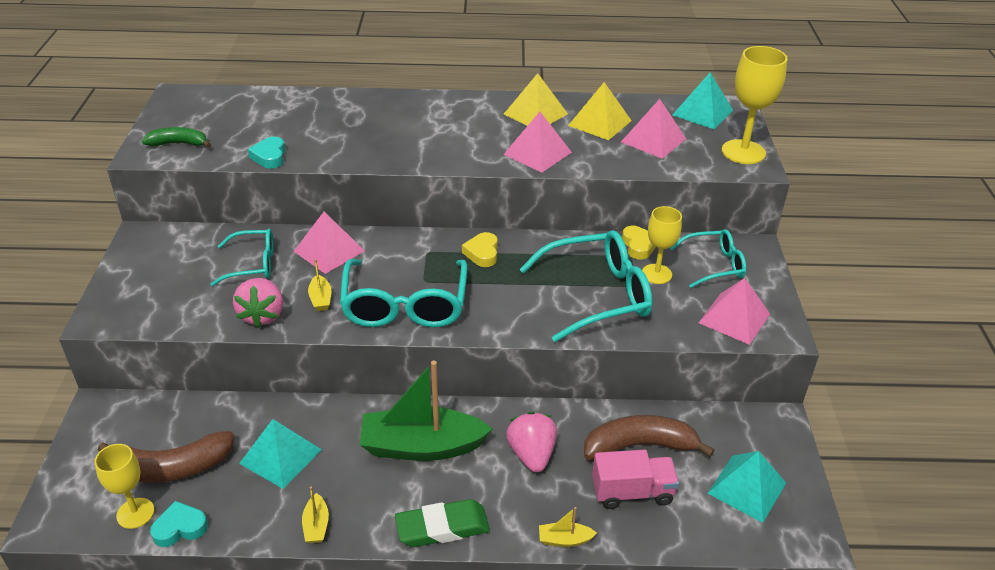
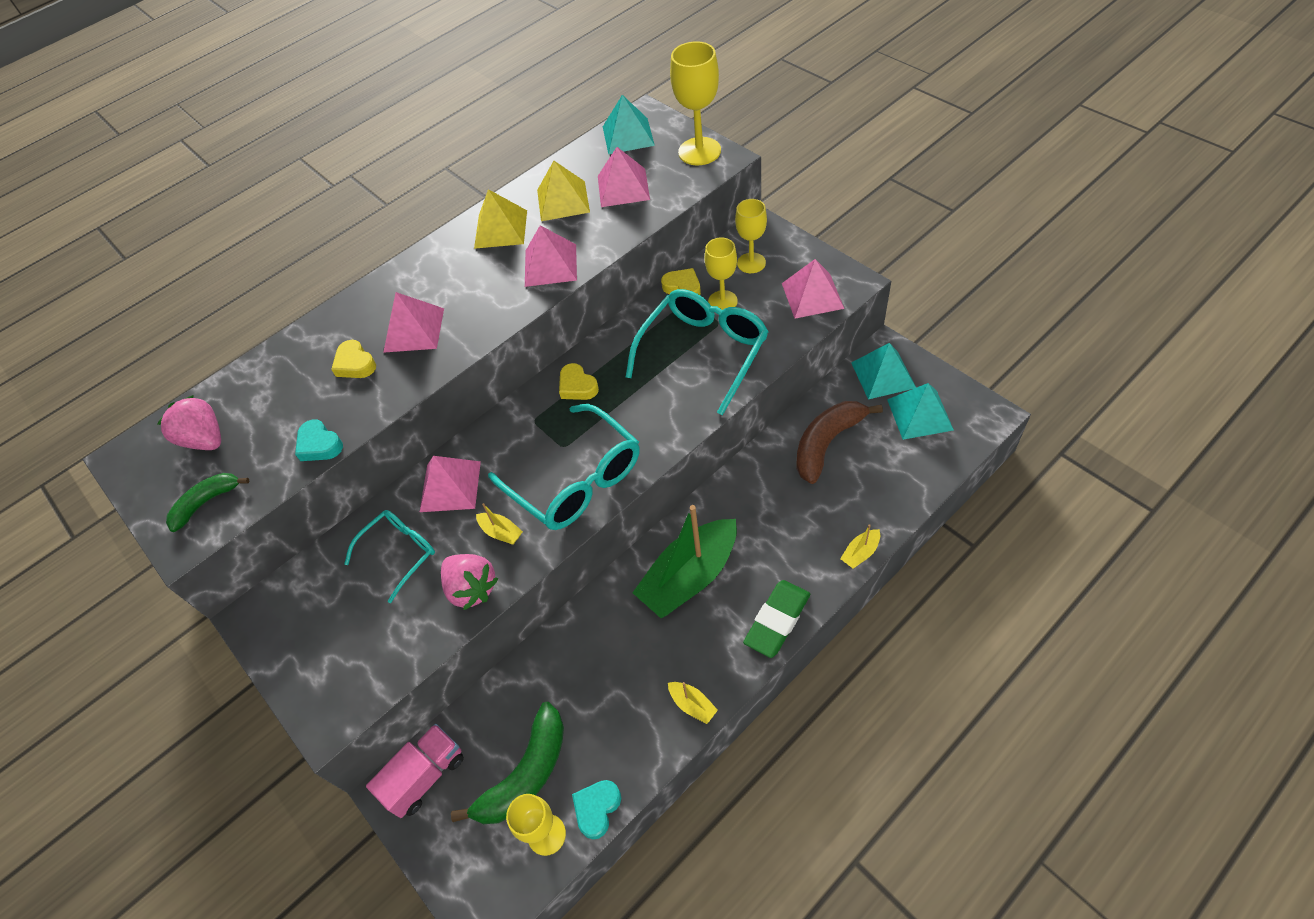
camera: 35 degrees left, 15 degrees up
brown banana [98,431,234,482] -> green banana [451,702,564,824]
turquoise pyramid [239,419,322,489] -> turquoise pyramid moved to [851,343,916,400]
pink strawberry [506,412,557,472] -> pink strawberry moved to [158,395,221,450]
pink truck [592,450,679,509] -> pink truck moved to [366,724,464,818]
turquoise glasses [670,229,746,288] -> yellow goblet [735,199,767,273]
none -> yellow heart [331,340,376,378]
none -> pink pyramid [383,292,444,353]

